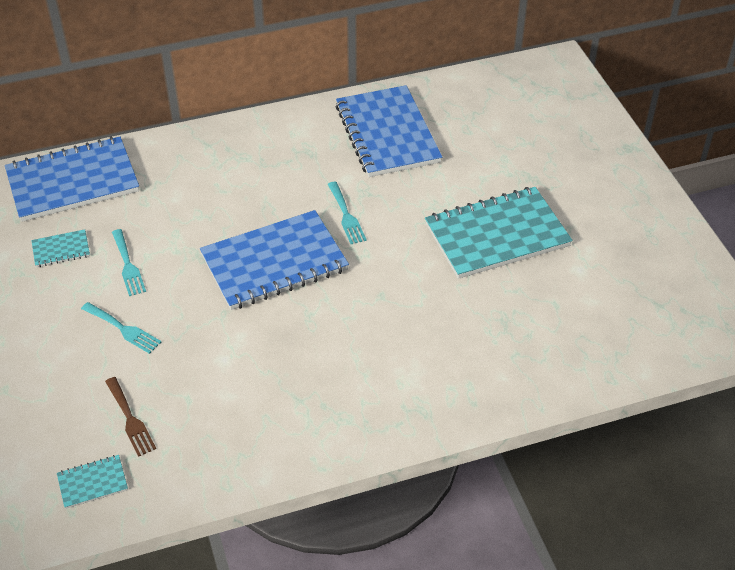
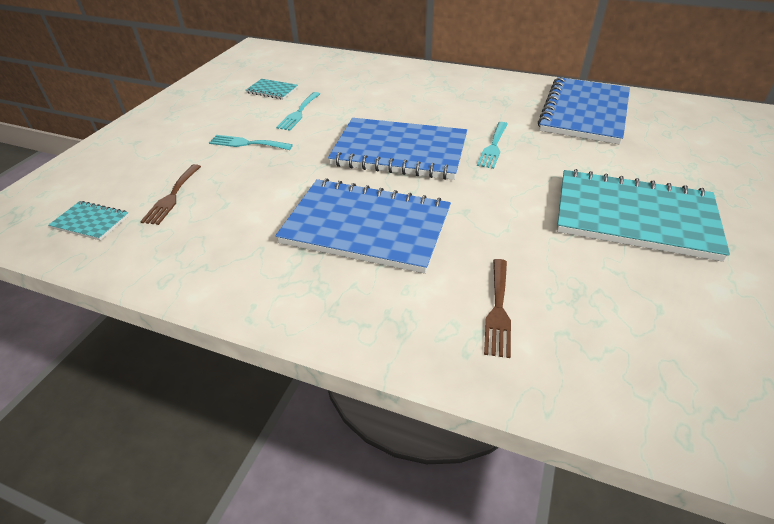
camera: 40 degrees right, 5 degrees down
blue notebook [5,137,139,222] -> blue notebook moved to [275,178,451,274]
turquoise fork [81,302,161,354] -> turquoise fork turned 120 degrees clockwise [209,135,293,150]
none -> brown fork [484,259,511,358]

